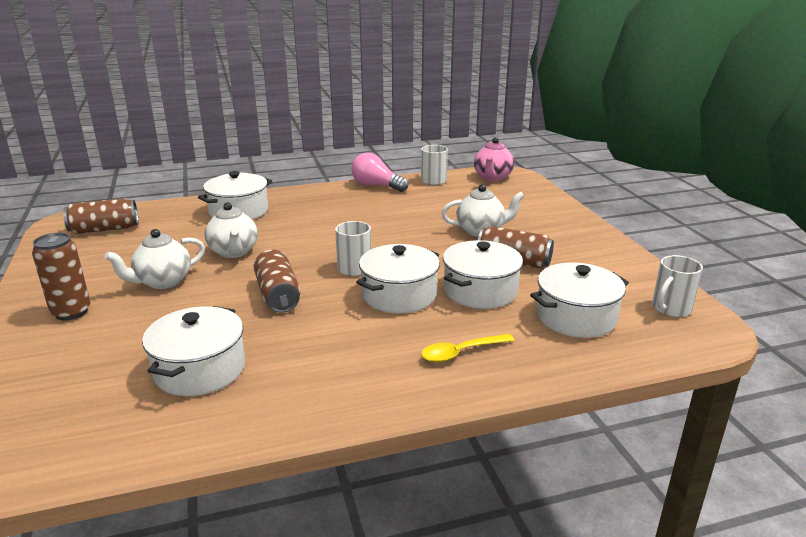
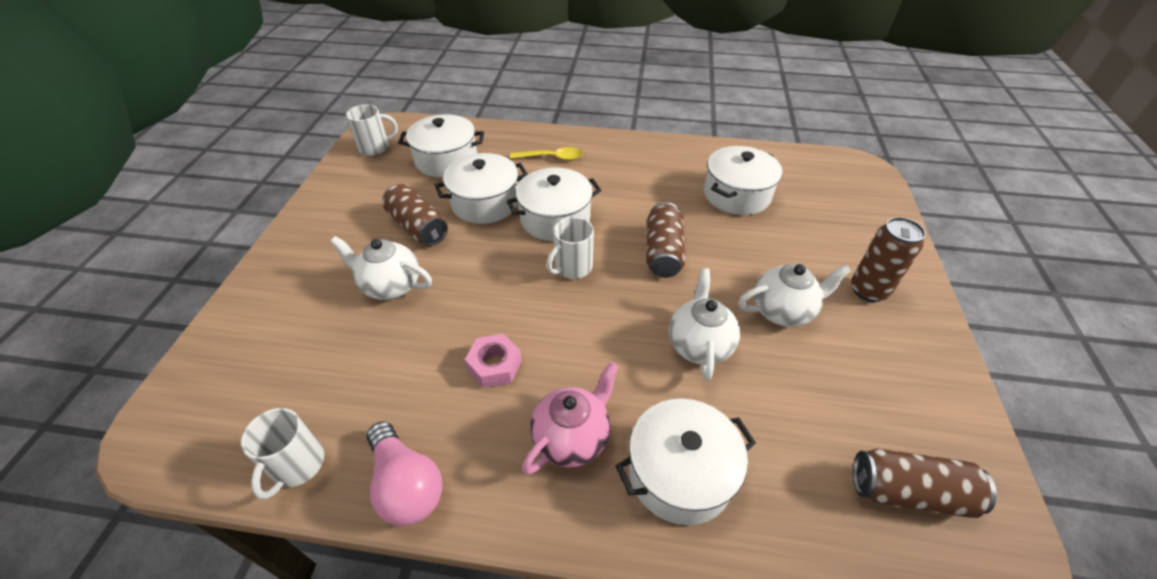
camera: 155 degrees left, 20 degrees up
pink teapot [474,137,514,181] -> pink teapot moved to [522,362,619,475]
none -> pink nut [465,334,522,388]

